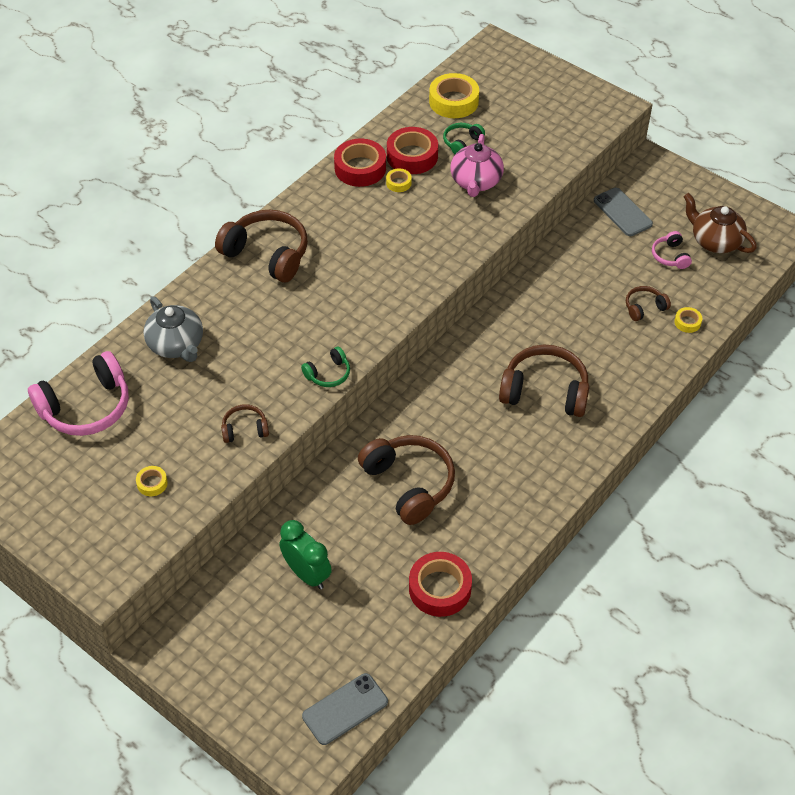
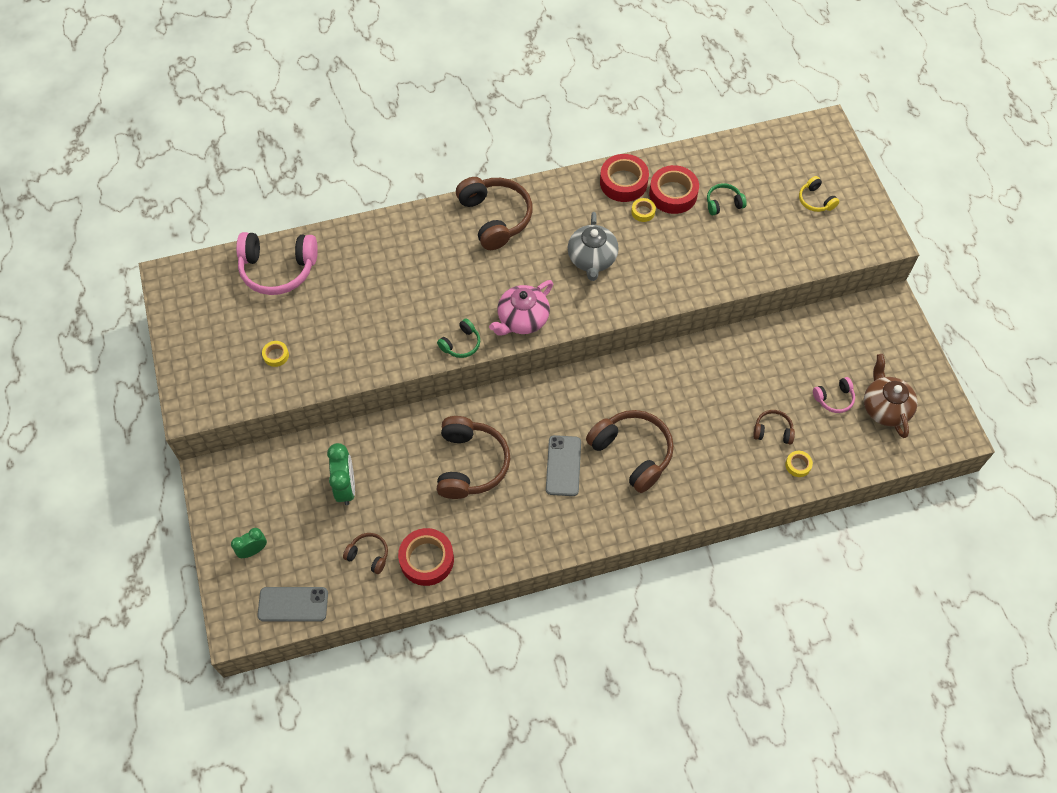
camera: 35 degrees right, 10 degrees up
grey teapot [144,296,203,362] -> grey teapot moved to [568,212,619,281]
brown headphones [221,404,269,443] -> brown headphones moved to [343,533,388,574]
green headphones [301,346,350,387] -> green headphones turned 45 degrees counterclockwise [437,319,480,358]
yellow tape [429,73,479,118] -> none
pink teapot [450,134,504,197] -> pink teapot moved to [489,280,553,336]
grey phone [594,188,653,236] -> grey phone moved to [546,435,581,496]
pink headphones [652,231,692,269] -> pink headphones turned 135 degrees counterclockwise [813,377,855,413]
none -> green clock [231,528,267,558]
none -> yellow headphones [799,176,839,212]

